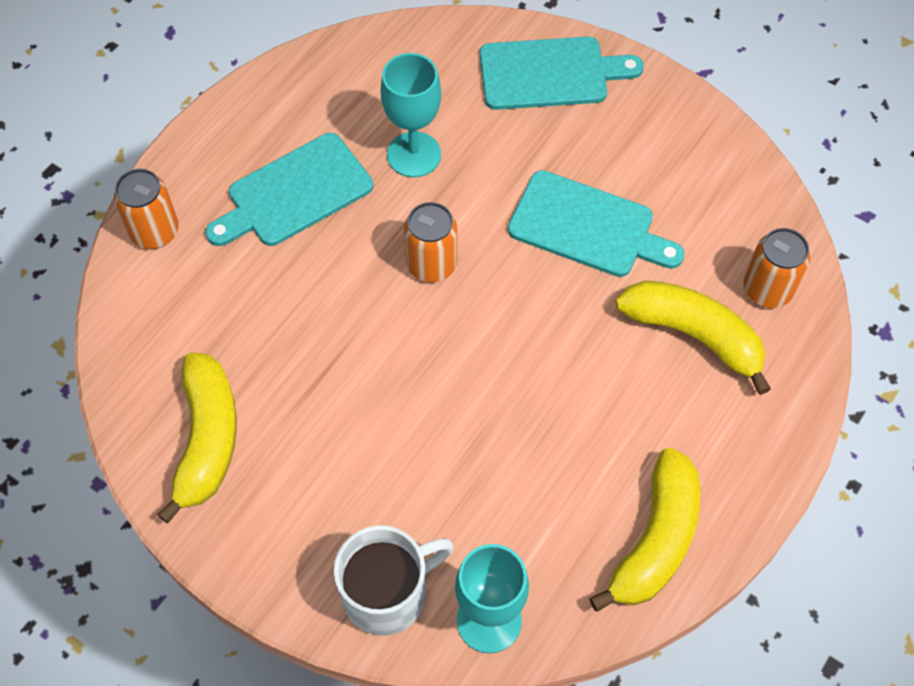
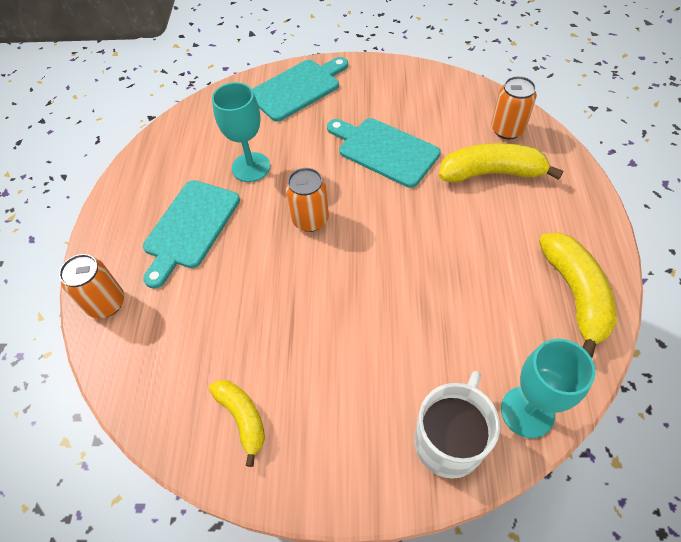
camera: 30 degrees left, 5 degrees down
yellow banana [157,352,237,523] -> yellow banana [209,380,265,467], size x0.62
turquoise cutting board [508,170,685,277] -> turquoise cutting board turned 135 degrees counterclockwise [327,118,441,188]

